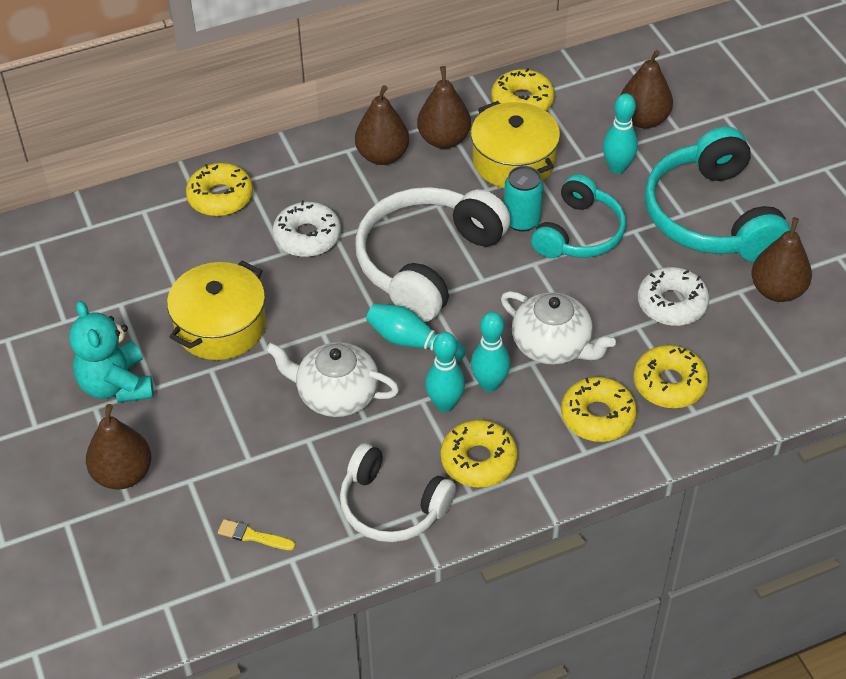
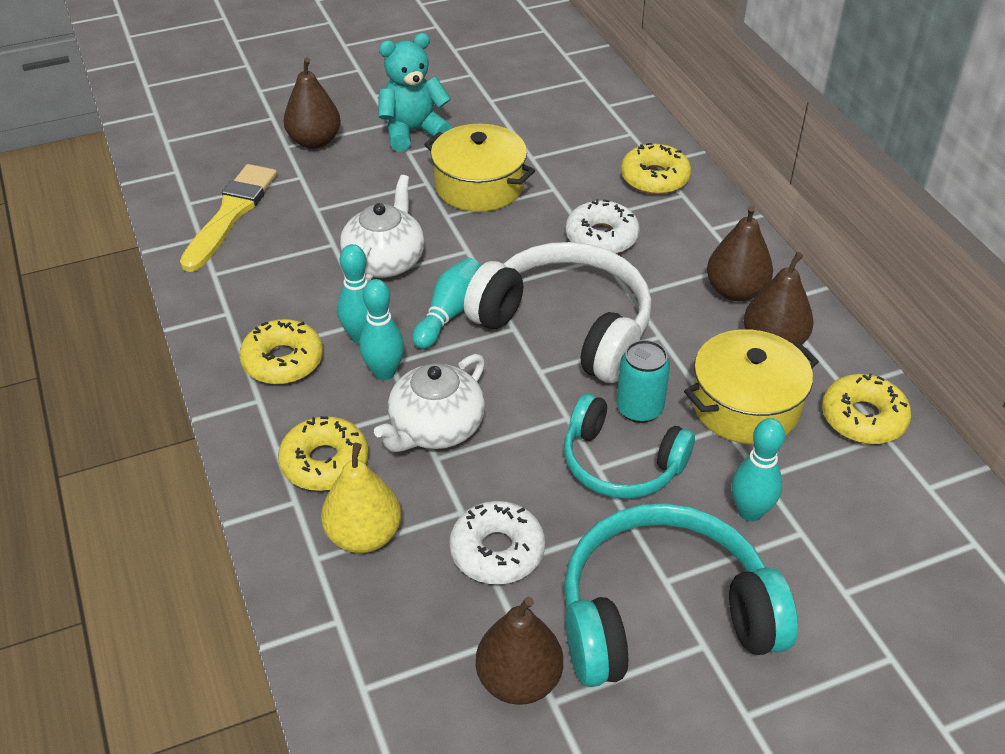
camera: 90 degrees right, 5 degrees down
yellow brush [218,519,295,550] -> yellow brush [180,164,277,272], size x2.28
white headphones [340,443,456,542] -> none
brown pear [621,50,673,128] -> none
yellow donut [634,345,709,408] -> yellow pear [321,443,401,553]

